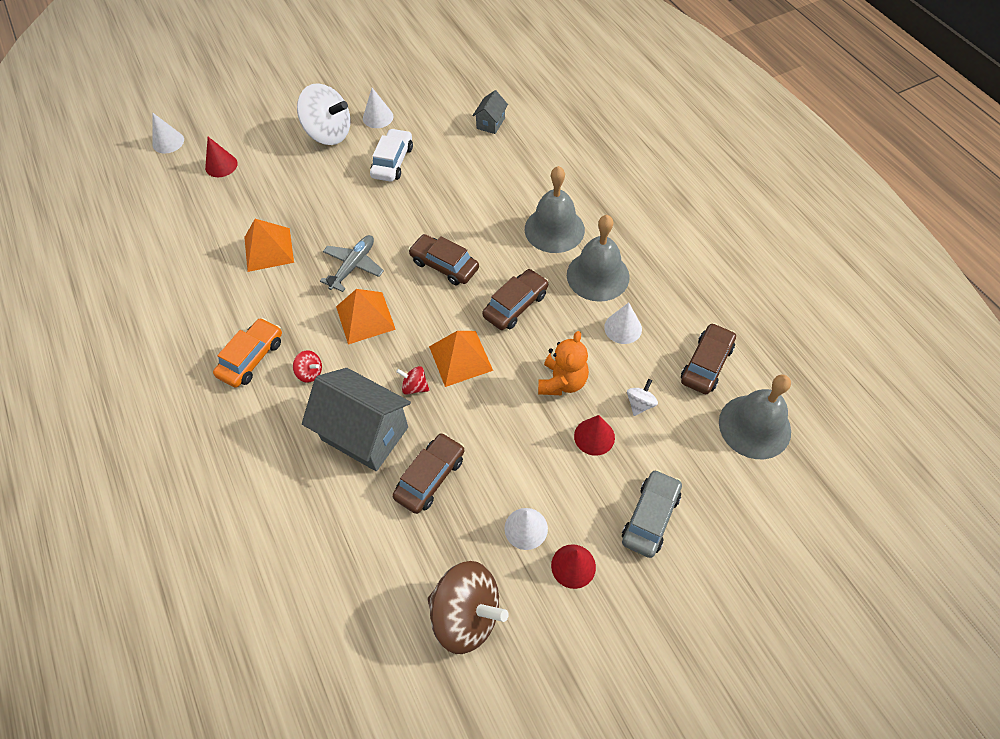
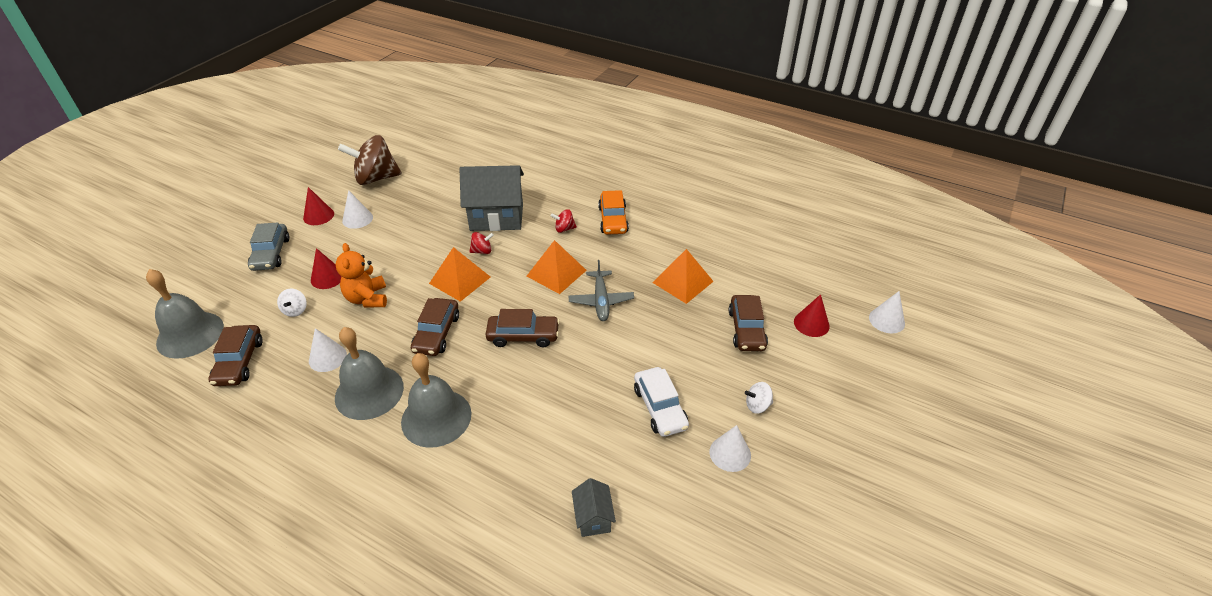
camera: 145 degrees right, 15 degrees down
white spinning top [297,83,351,145] -> white spinning top [745,382,773,414], size x0.44
brown car [392,433,465,514] -> brown car moved to [729,295,768,351]

